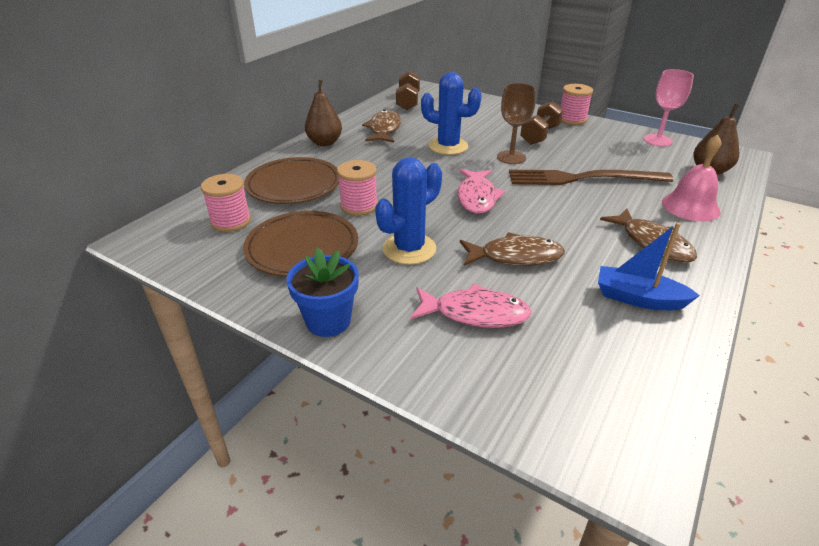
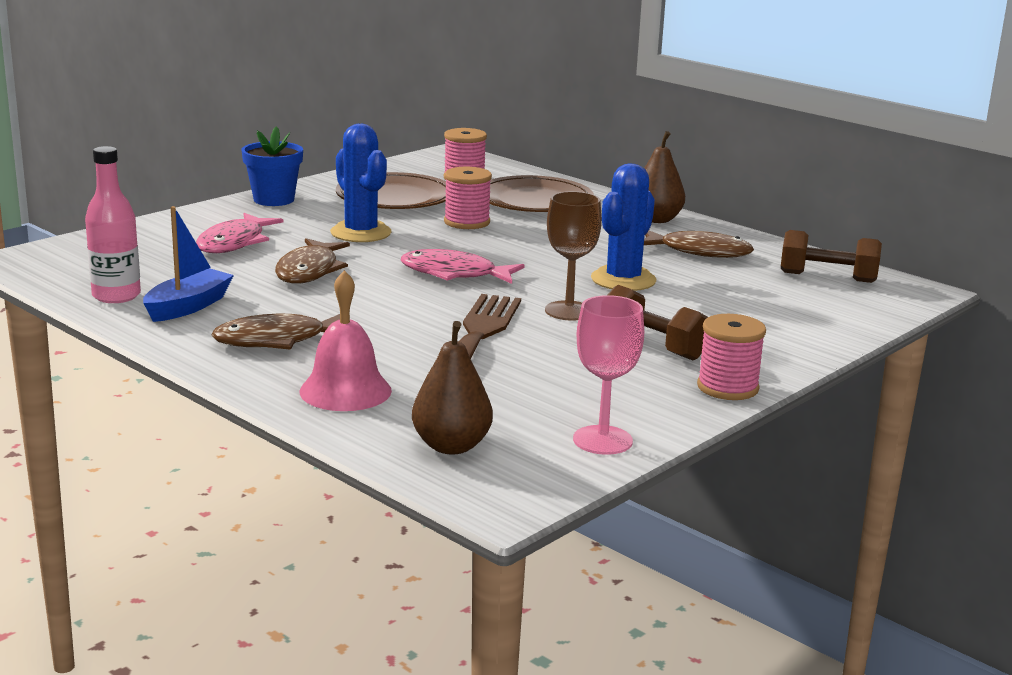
camera: 100 degrees right, 15 degrees down
none -> pink bottle [85,146,141,303]

